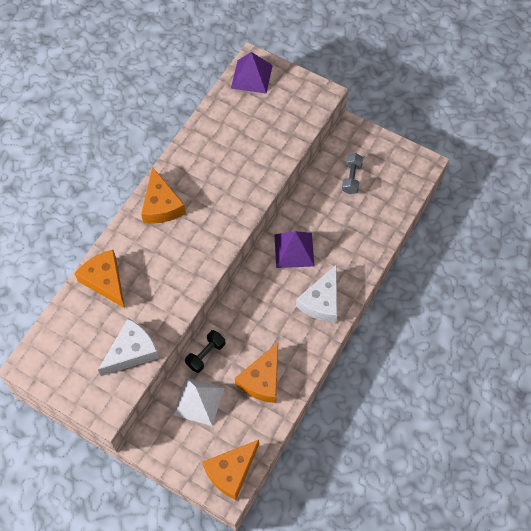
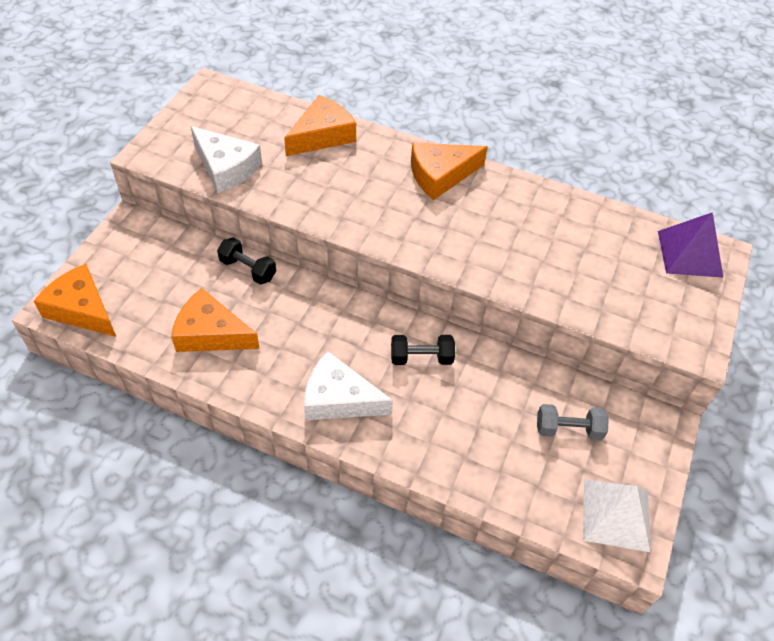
camera: 80 degrees right, 10 degrees down
white pyramid [173,377,225,426] -> white pyramid moved to [583,480,650,552]
purple pyramid [274,231,315,268] -> black dumbbell [391,335,455,365]

